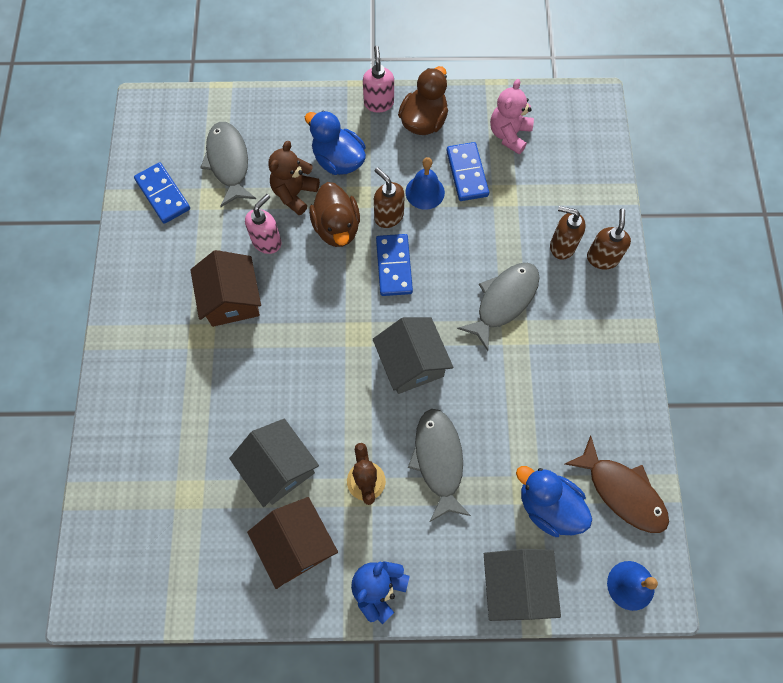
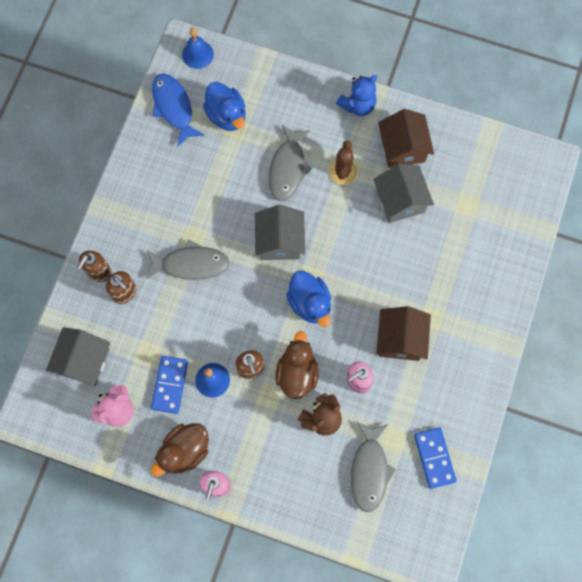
camera: 160 degrees left, 5 degrees up
blue duck [305,111,366,175] -> blue duck moved to [286,270,331,327]
blue domino [376,234,413,296] -> none
grey fish [457,263,540,351] -> grey fish turned 150 degrees counterclockwise [146,240,230,280]
grey house [484,549,561,621] -> grey house moved to [46,327,110,386]
brown fish [565,435,669,533] -> blue fish [152,74,204,147]

